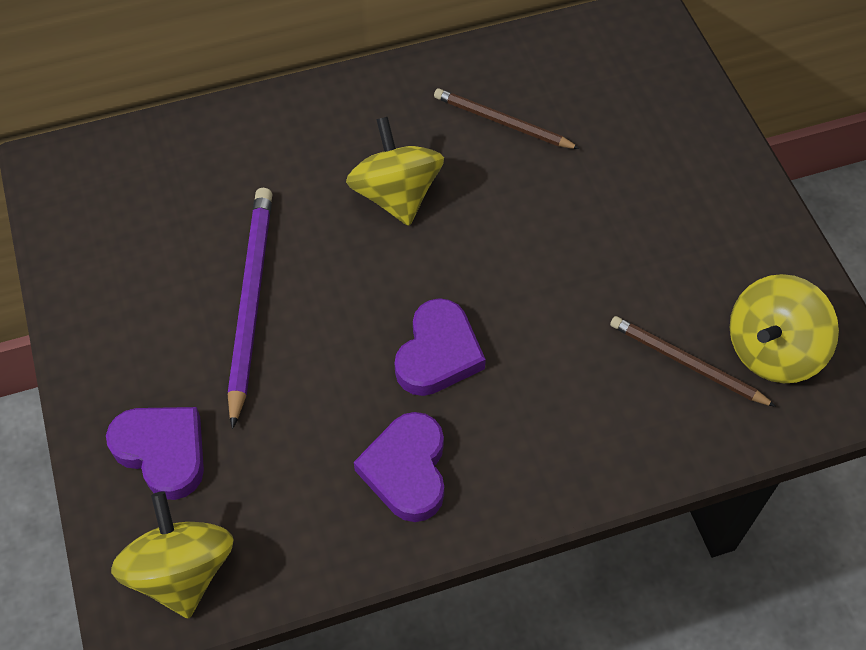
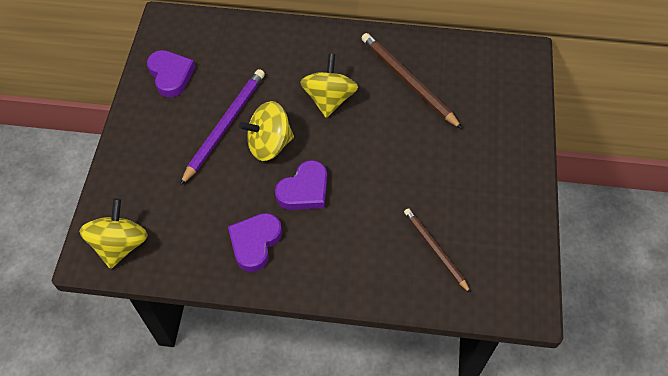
camera: 25 degrees right, 0 degrees up
purple heart [106,407,204,500] -> purple heart moved to [147,50,195,98]
brown pencil [434,89,580,149] -> brown pencil [362,33,462,129], size x1.57
yellow spinning top [730,274,839,383] -> yellow spinning top moved to [239,101,294,161]

